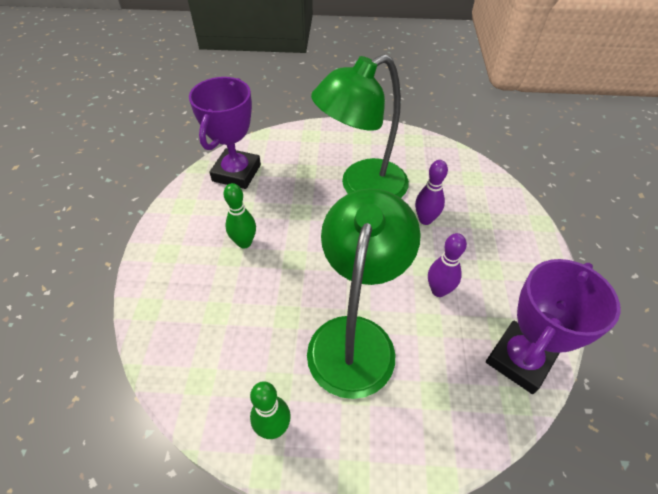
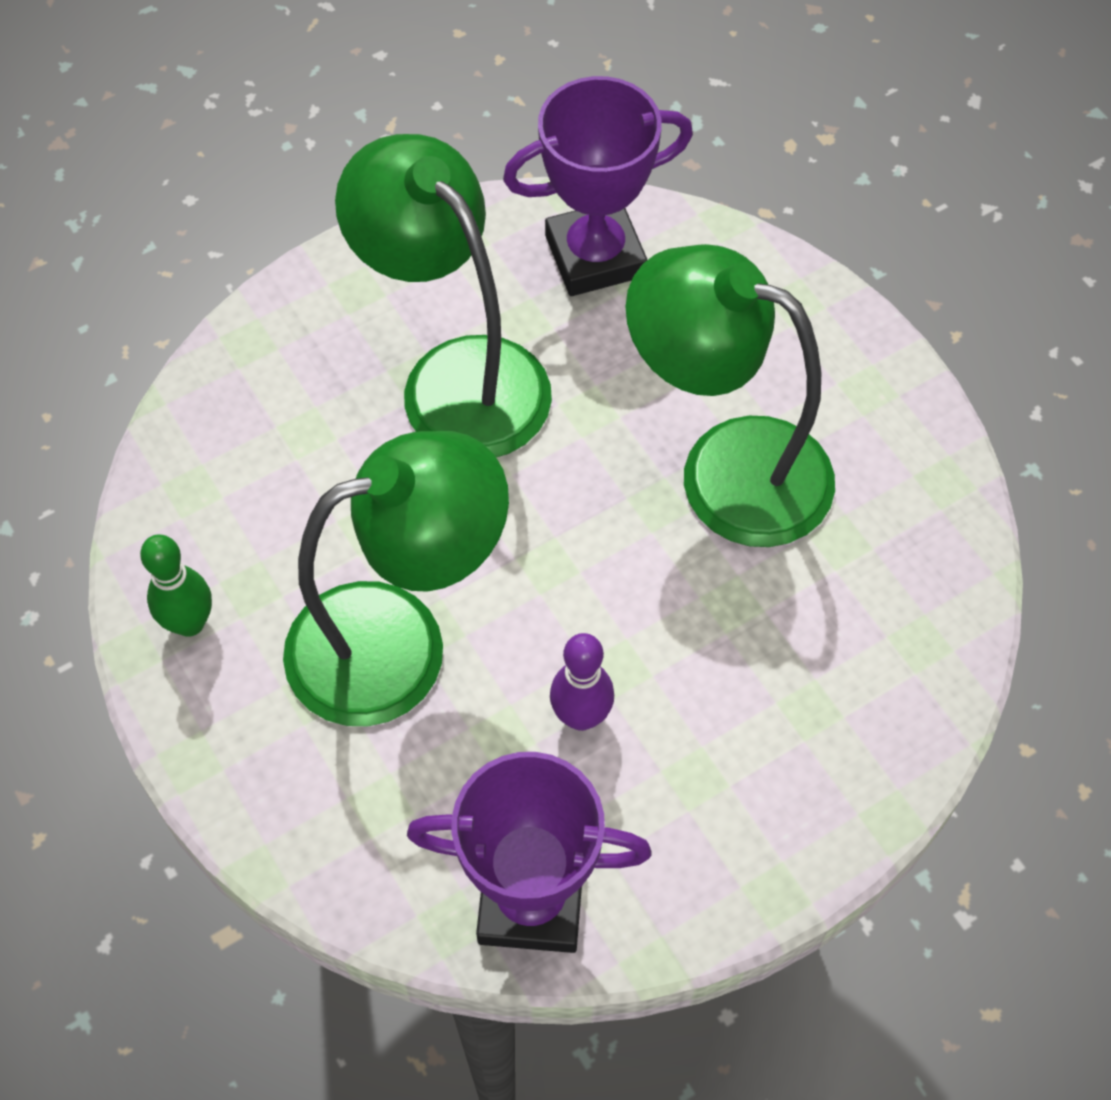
camera: 55 degrees right, 10 degrees up
green bowling pin [224,183,256,248] -> green lamp [335,134,552,457]
purple bowling pin [415,160,448,225] -> none

